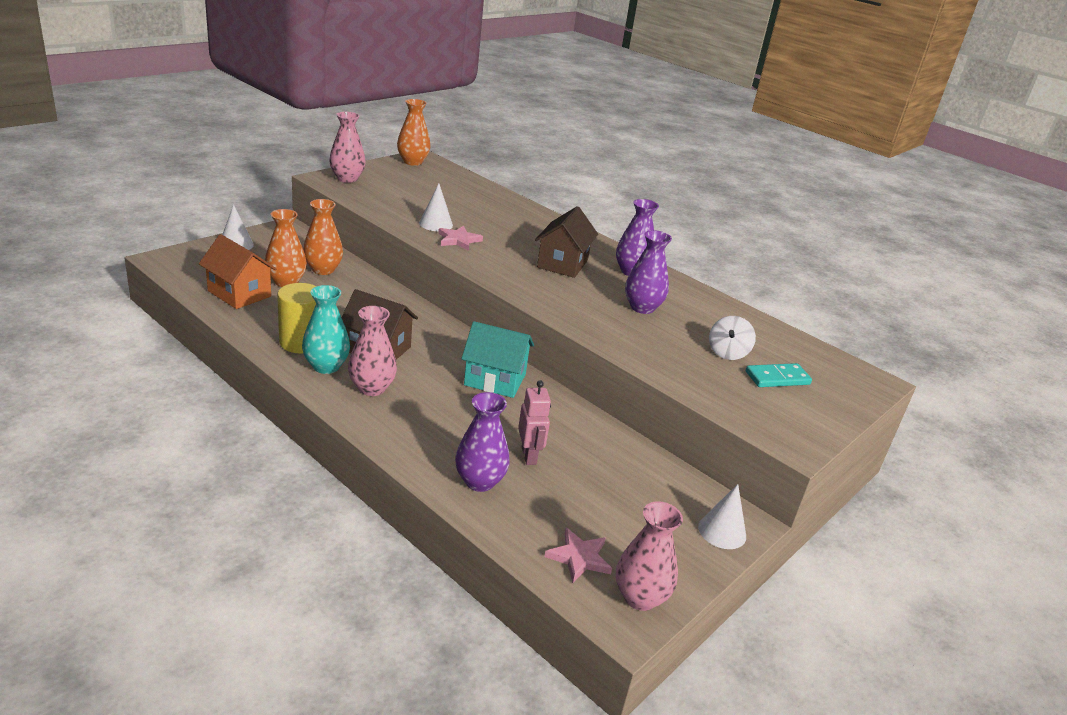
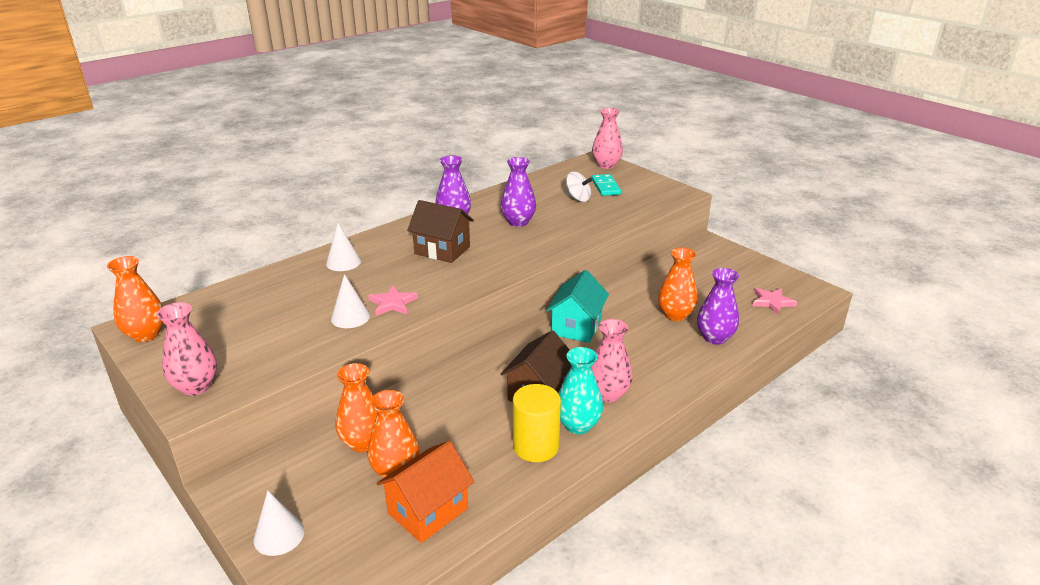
camera: 80 degrees left, 0 degrees up
pink robot [518,380,551,465] -> orange vase [658,247,698,321]
pink vase [616,501,683,611] -> pink vase moved to [592,108,623,169]
white cone [698,484,746,549] -> white cone moved to [326,223,361,271]

